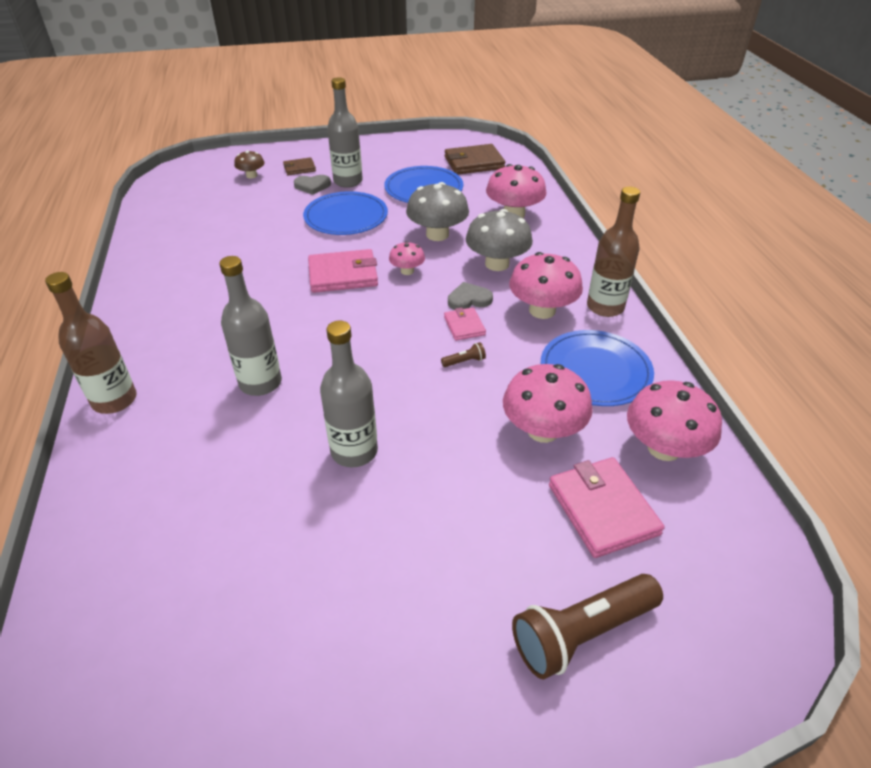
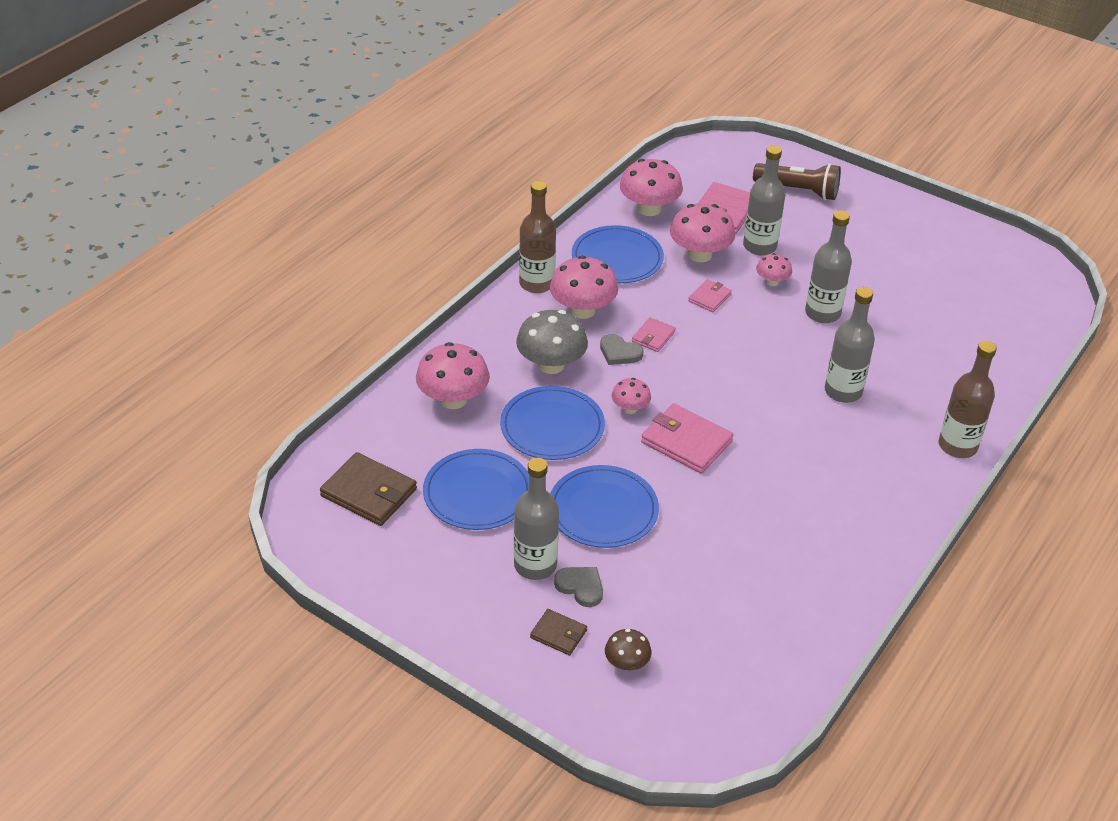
camera: 135 degrees left, 0 degrees up
grey mushroom [406,182,469,241] -> blue plate [500,386,605,460]
brown flashlight [441,342,486,367] -> none
none -> pink wallet [688,279,732,312]
none -> grey bottle [743,145,785,255]
none -> pink mushroom [756,253,792,286]

